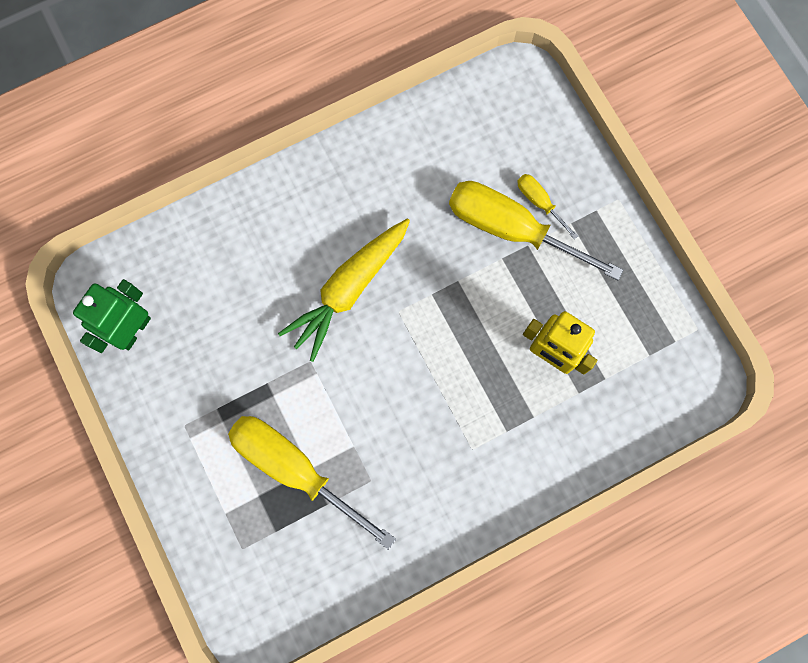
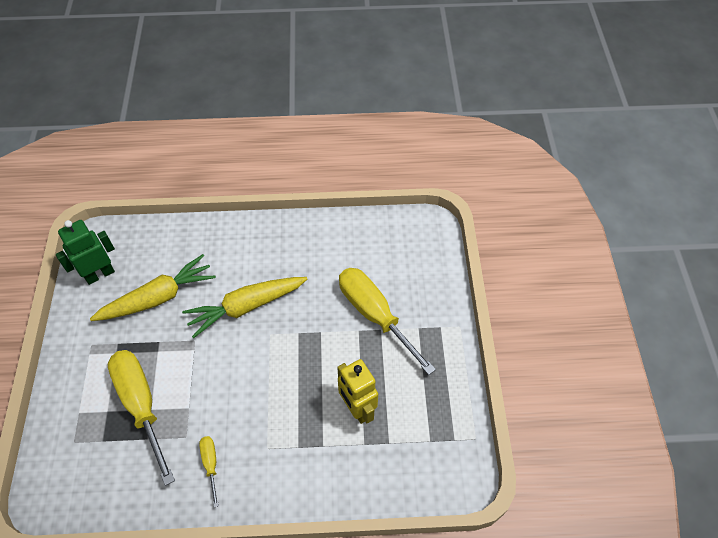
camera: 25 degrees right, 20 degrees down
yellow screwdriver [517,174,578,239] -> yellow screwdriver moved to [199,436,219,507]
none -> yellow carrot [90,254,216,321]

